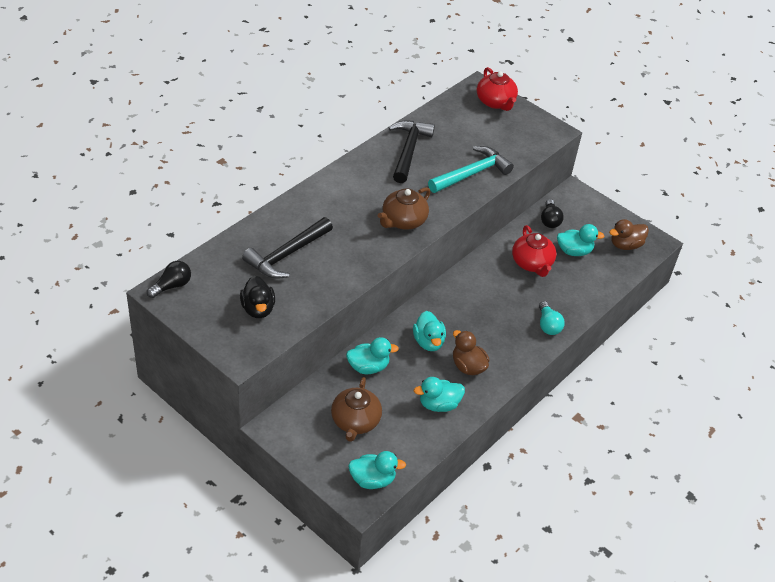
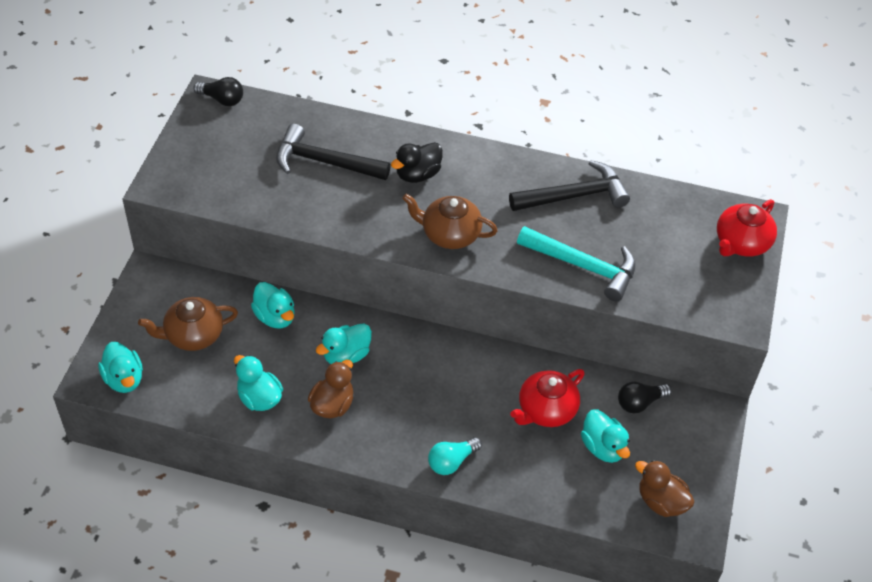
camera: 65 degrees right, 5 degrees up
black duck [240,276,275,318] -> black duck moved to [391,142,443,183]

